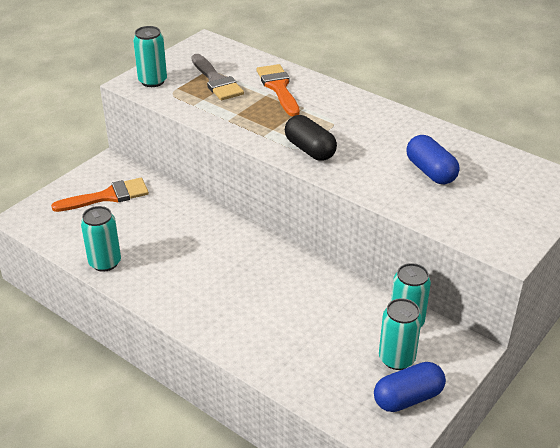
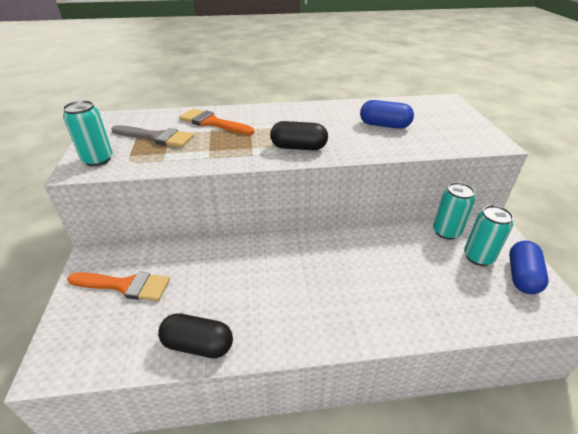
camera: 45 degrees left, 0 degrees up
orange brush [51,178,149,212] -> orange brush turned 75 degrees clockwise [67,272,170,301]
turquoise can [81,206,121,272] -> black capsule [158,313,233,358]

